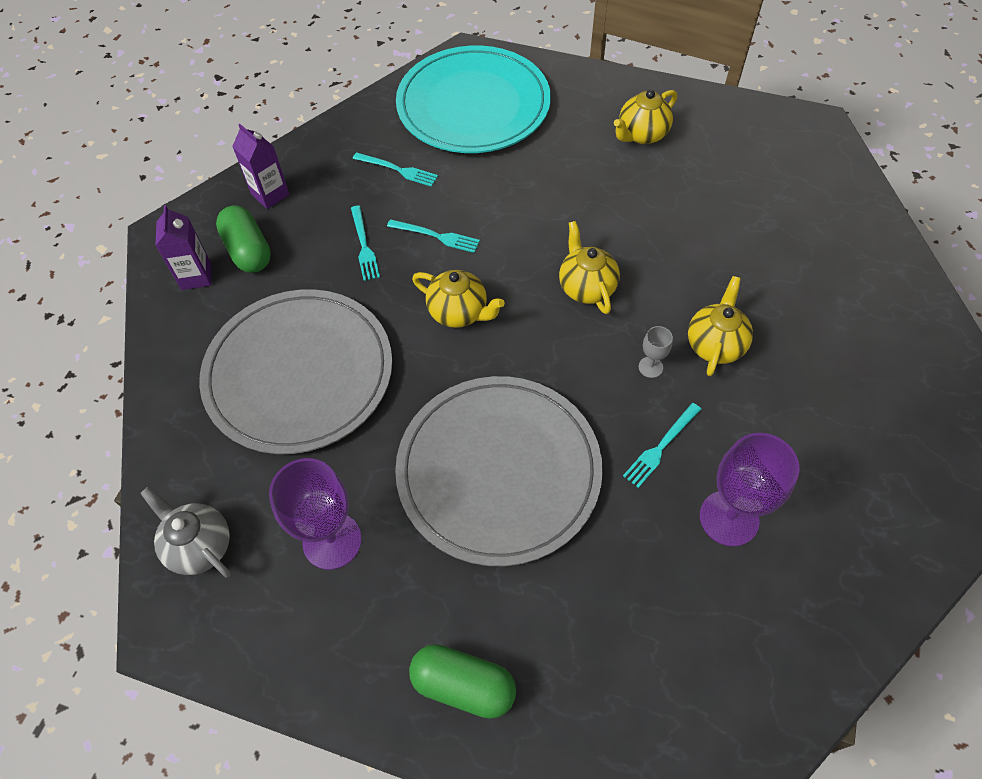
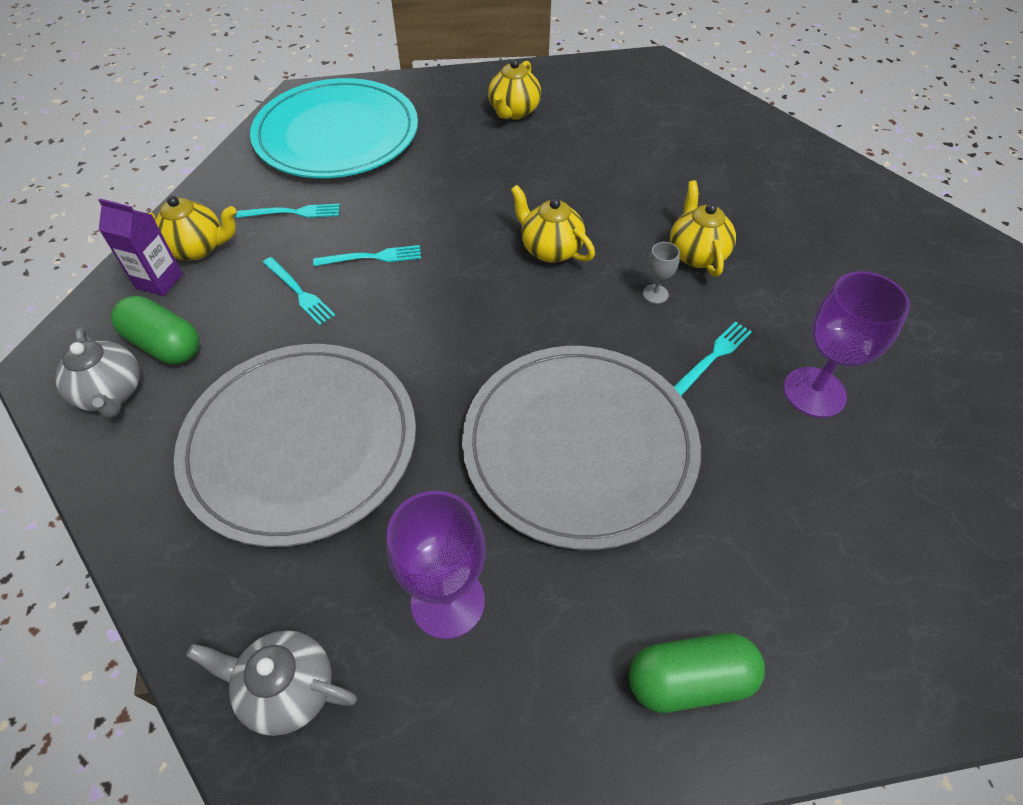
camera: 30 degrees left, 5 degrees down
purple carton [155,205,211,290] -> grey teapot [55,328,140,418]
yellow teapot [412,270,505,328] -> yellow teapot moved to [148,196,236,261]
turquoise fork [623,403,701,488] -> turquoise fork turned 150 degrees counterclockwise [673,322,752,396]

